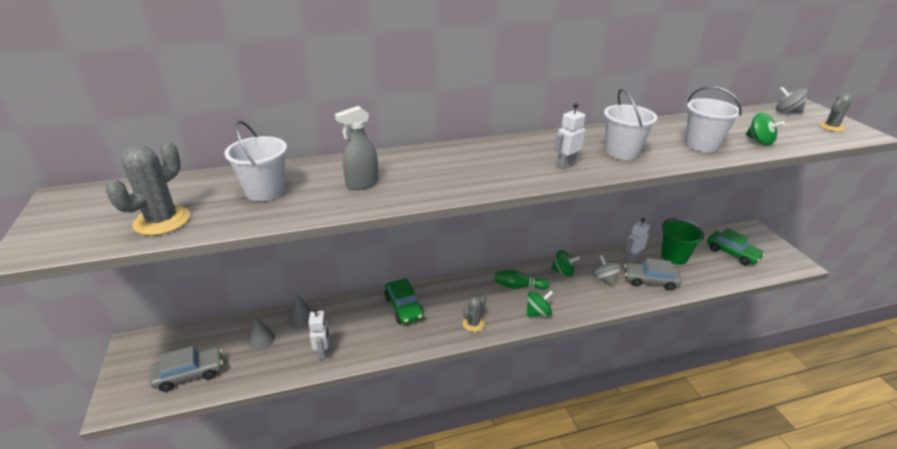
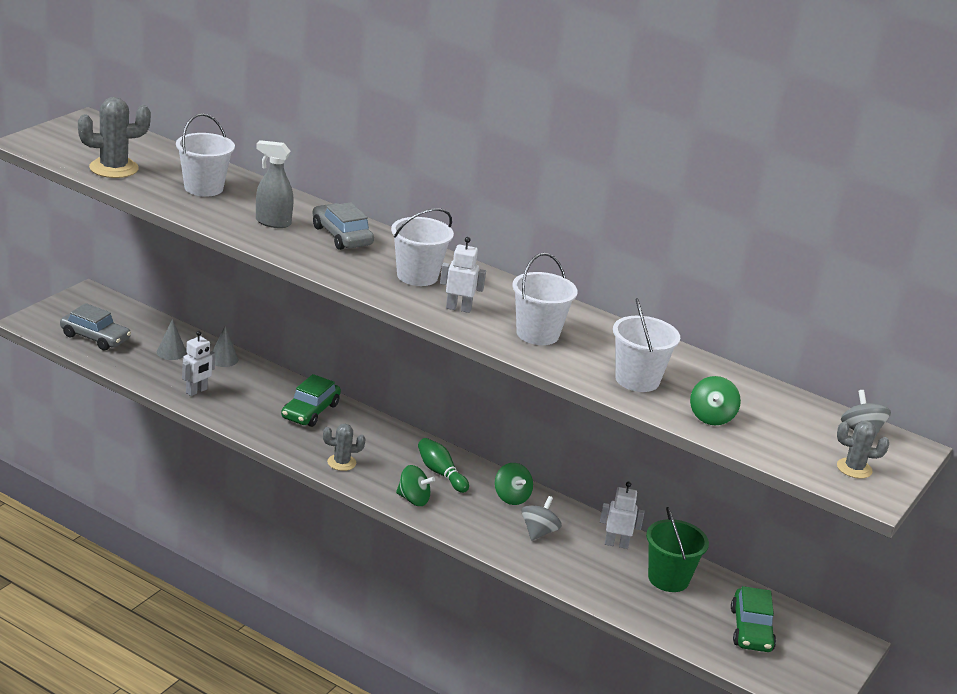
camera: 45 degrees right, 5 degrees down
grey car [624,258,682,290] -> grey car moved to [313,202,374,250]
none -> white bucket [391,208,454,286]

